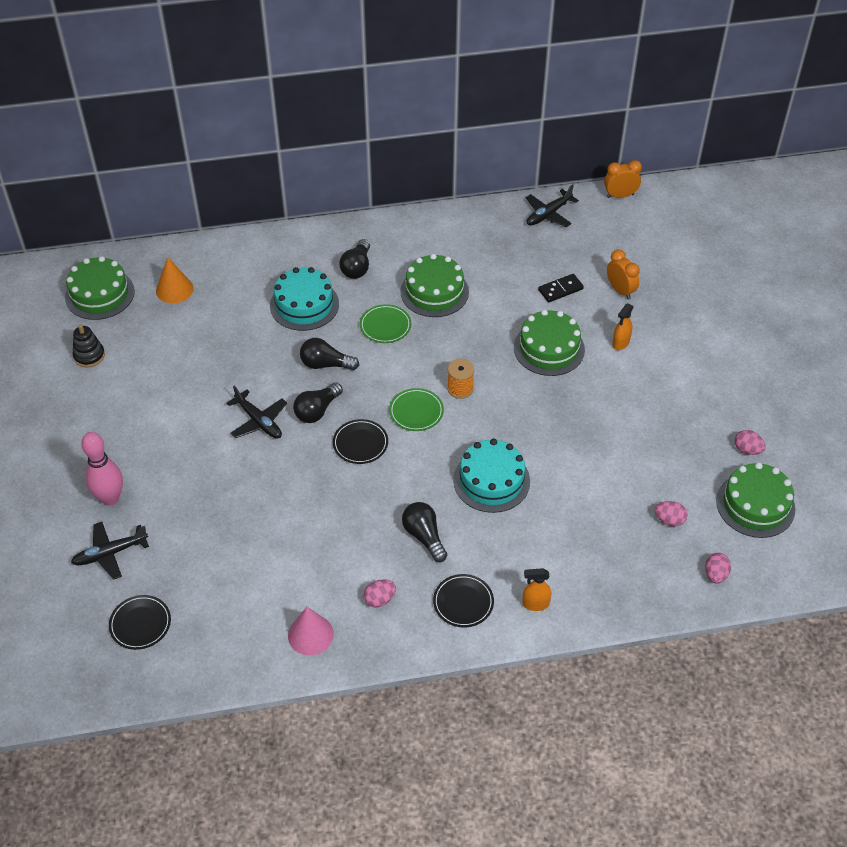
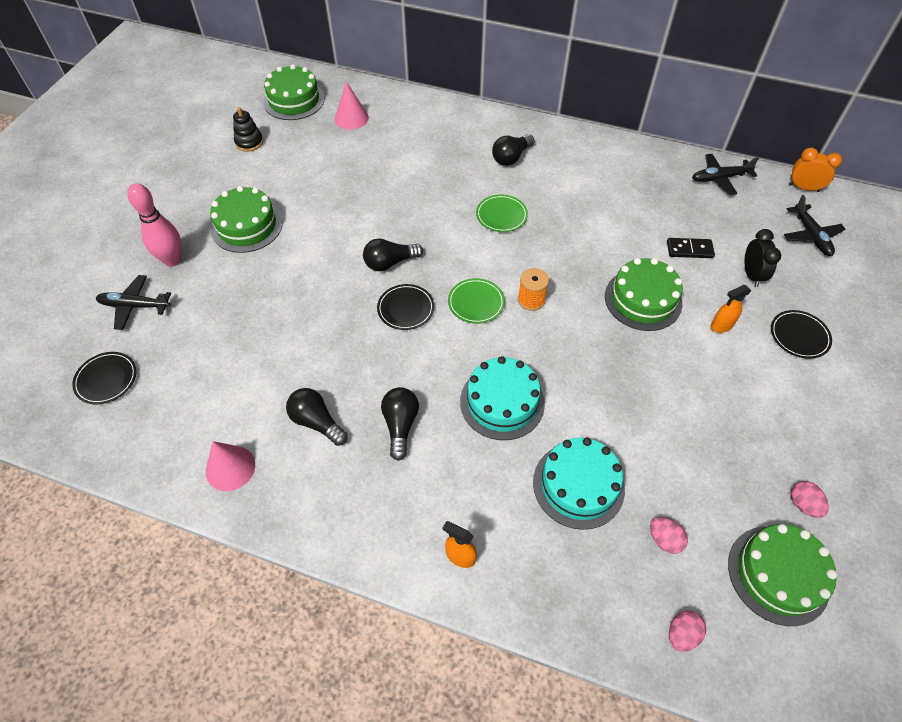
camera: 30 degrees right, 5 degrees up
orange cone [156,257,194,303] -> pink cone [335,81,369,130]
black plane [227,386,287,439] -> black plane moved to [784,195,846,256]
turquoise cake [270,267,339,331] -> turquoise cake moved to [533,438,625,530]
black light bulb [300,338,359,370] -> black light bulb moved to [286,388,348,446]
pink egg [363,580,396,607] -> none
green cake [401,254,469,317] -> green cake moved to [210,186,283,253]
black plate [433,574,494,627] -> black plate moved to [771,310,832,359]
orange clock [607,249,640,300] -> black clock [744,229,781,287]

